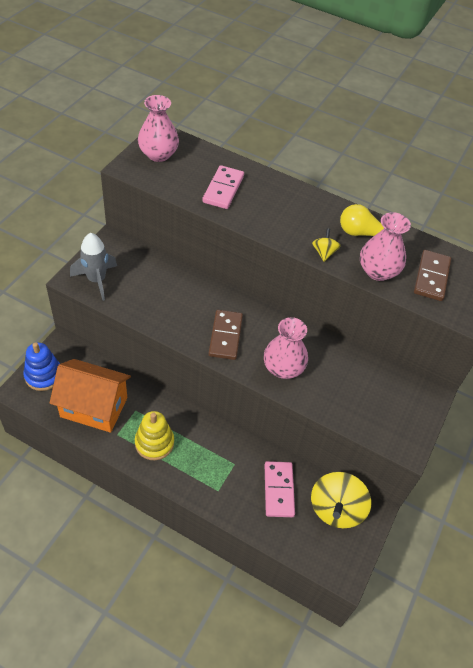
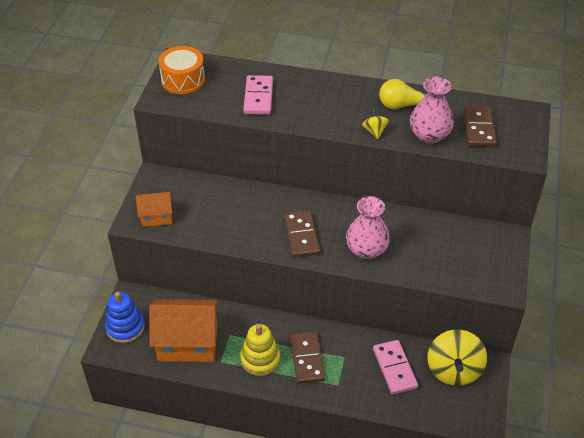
camera: 10 degrees left, 5 degrees down
grey rocket [70,233,117,301] -> orange house [136,192,172,227]
pink vase [138,95,179,162] -> orange drum [158,46,205,94]
none -> brown domino [290,332,325,384]

